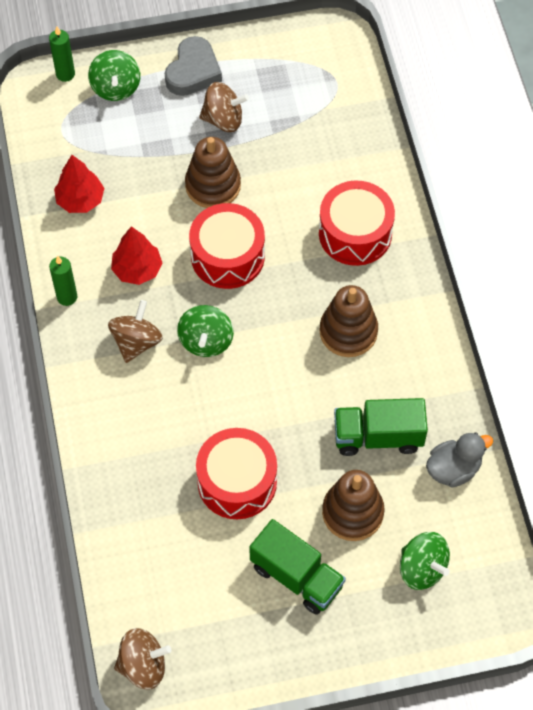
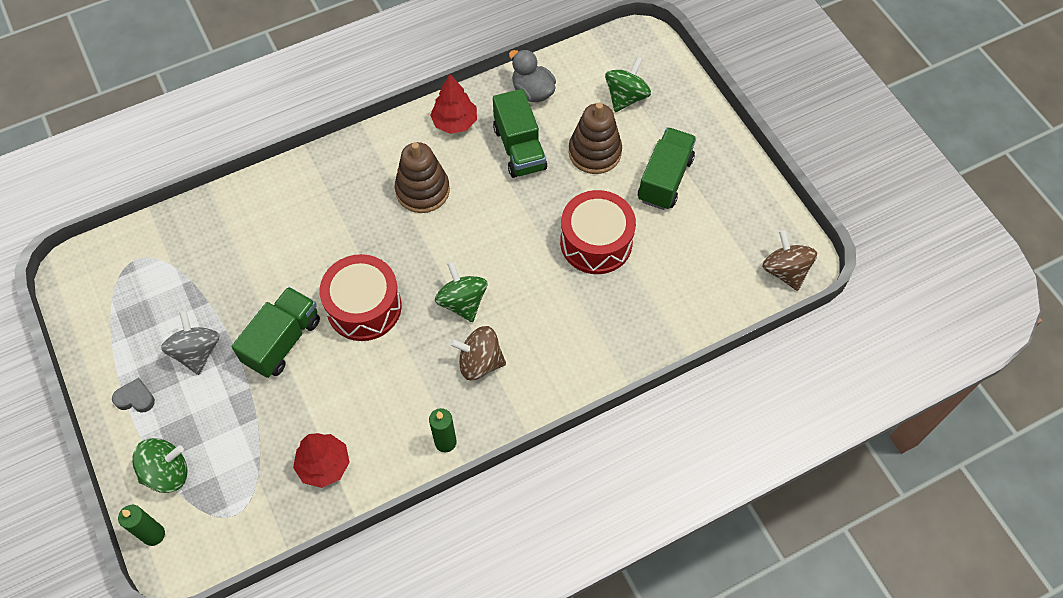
camera: 105 degrees left, 0 degrees up
red tree [111,226,162,285] -> red tree moved to [430,74,477,134]
grey heart [165,36,222,96] -> grey heart [112,378,155,413], size x0.55
green spinning top [177,305,234,357] -> green spinning top turned 105 degrees counterclockwise [435,261,487,322]
brown stacking toy [185,137,241,208] -> green truck [231,287,320,378]
brown spinning top [199,82,249,132] -> grey spinning top [161,310,219,375]
red drum [319,180,395,266] -> none

